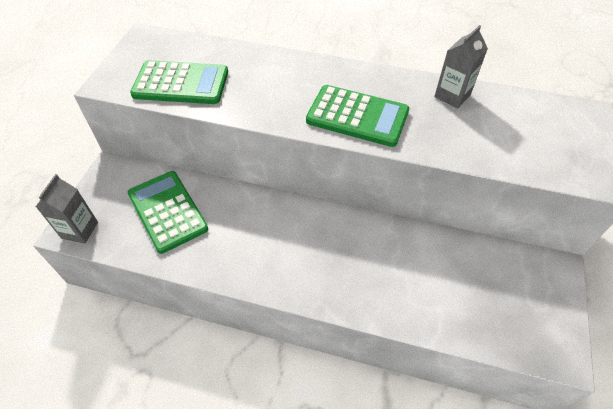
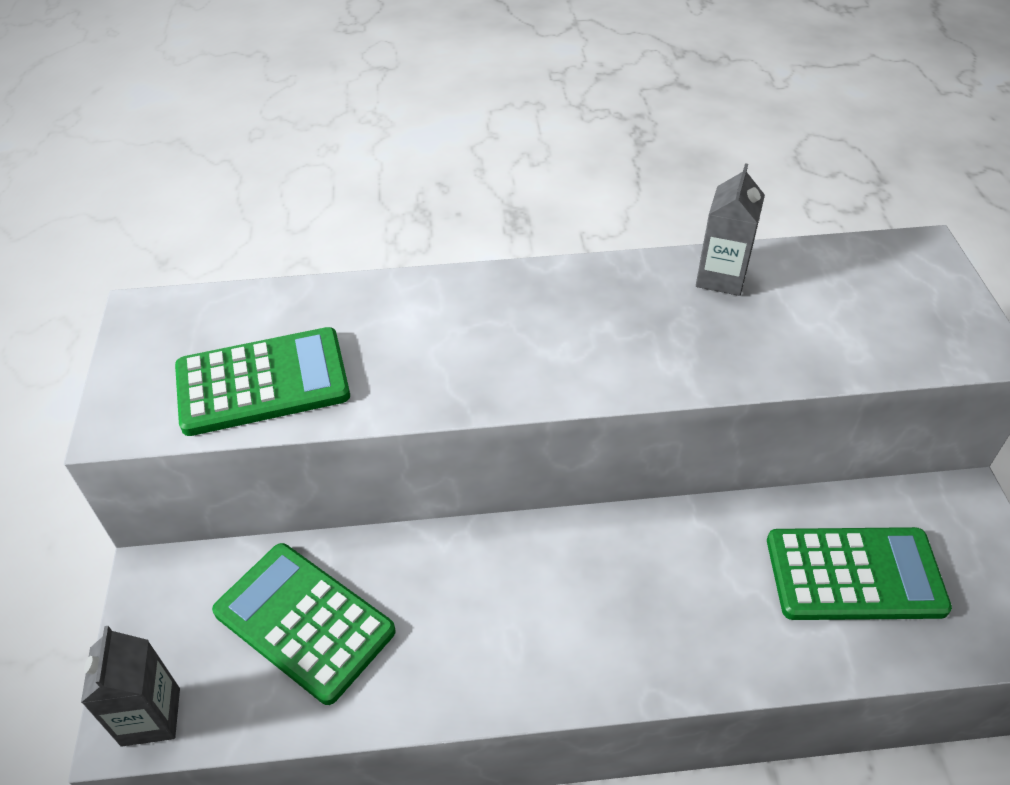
camera: 20 degrees left, 5 degrees down
green calculator [306,85,409,147] -> green calculator moved to [767,527,952,620]

